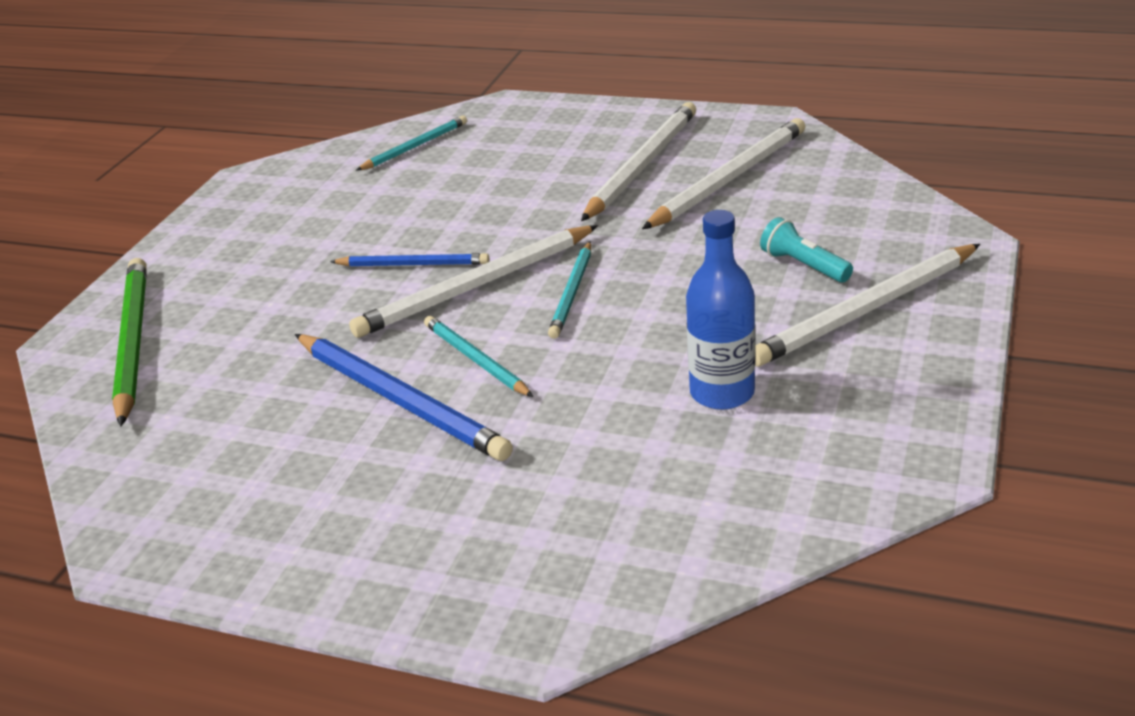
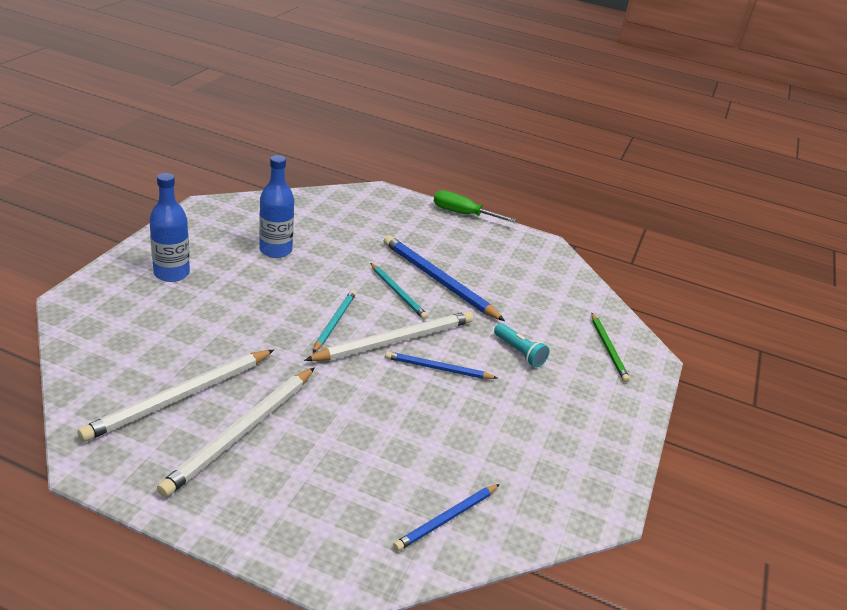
camera: 175 degrees right, 0 degrees up
green pencil [112,258,147,426] -> green pencil [591,312,630,382], size x0.59
turquoise pencil [356,116,467,171] -> blue pencil [393,484,500,551]
white pencil [755,244,980,367] -> blue bottle [149,173,190,282]
turquoise flashlight [760,217,853,282] -> turquoise flashlight moved to [494,323,549,367]
none -> green screwdriver [434,190,516,223]

